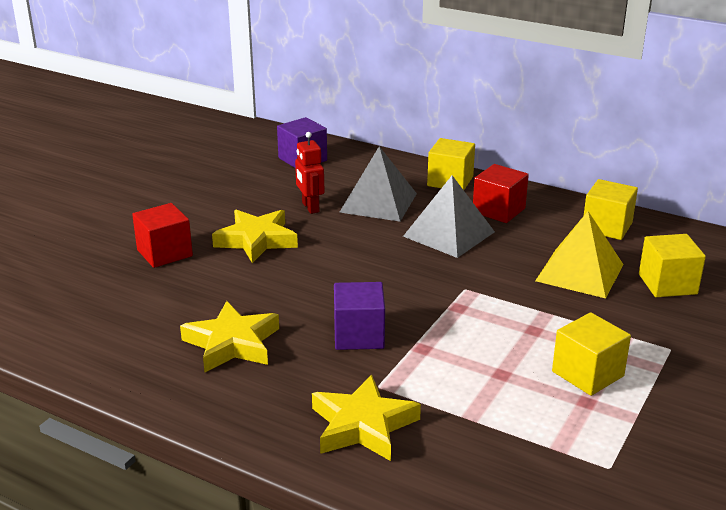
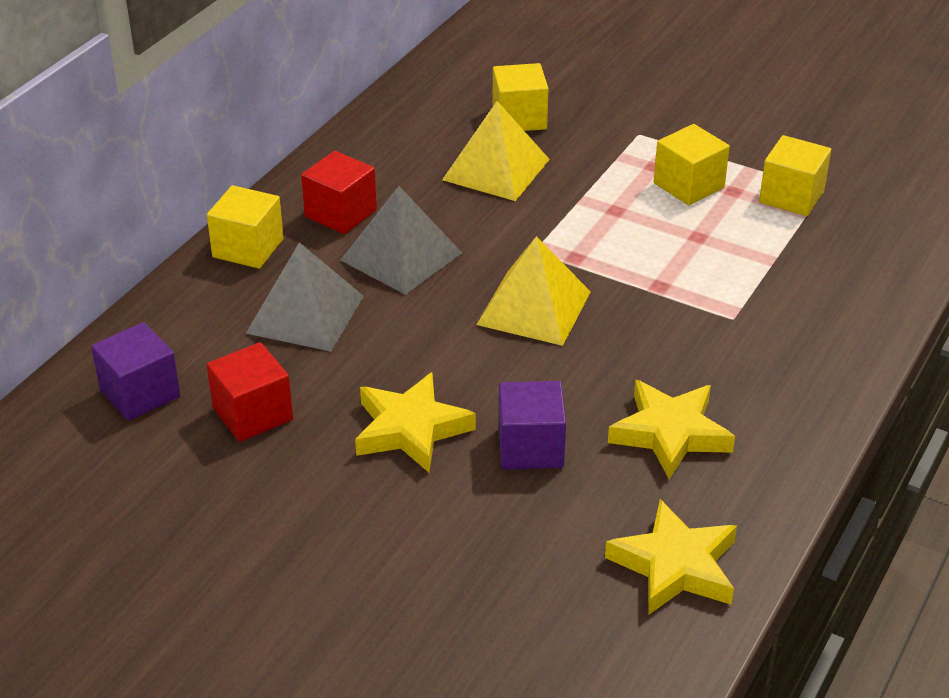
camera: 90 degrees left, 10 degrees up
red cube [132,203,193,268] -> red cube moved to [207,342,293,442]
red robot [295,132,325,214] -> none
yellow star [312,375,421,461] -> yellow star moved to [605,499,737,615]
purple cube [334,282,385,350] -> purple cube moved to [498,381,566,469]
yellow cube [584,179,638,240] -> yellow cube moved to [759,135,831,216]
none -> yellow pyramid [476,236,591,346]

